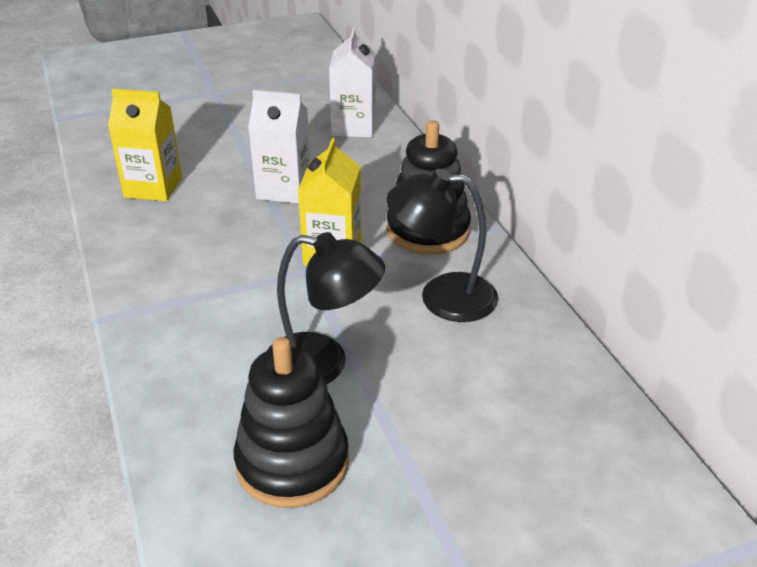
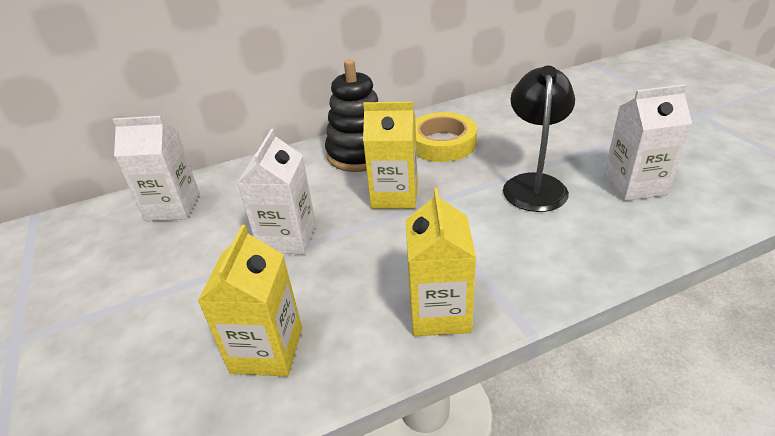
camera: 90 degrees left, 0 degrees up
black stacking toy [233,337,349,508] -> white carton [604,84,692,201]
black lamp [386,169,498,322] -> yellow tape [415,112,477,162]
none -> yellow carton [406,188,476,336]

